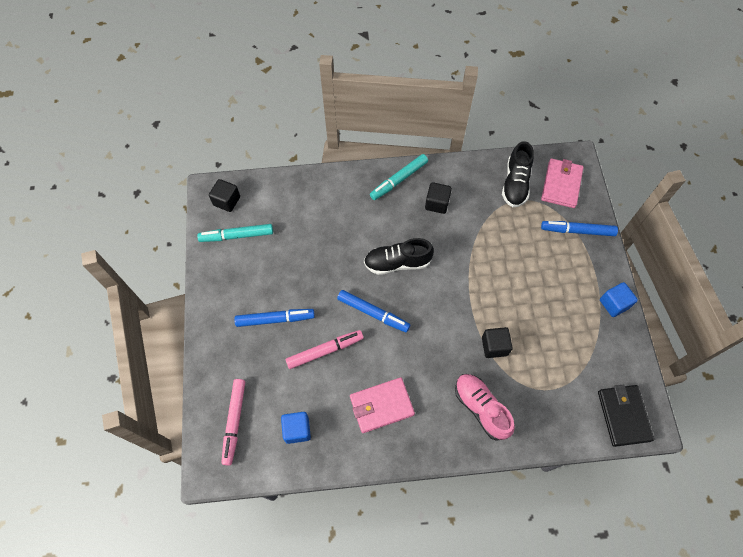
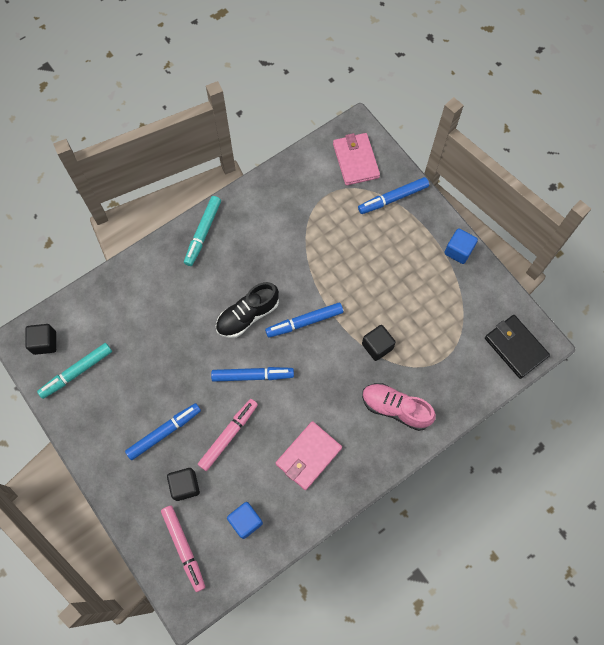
camera: 30 degrees left, 5 degrees up
black cube [425,182,452,214] -> black cube moved to [167,468,200,501]
black shoe [502,141,534,207] -> none
none -> blue marker [265,303,343,338]

